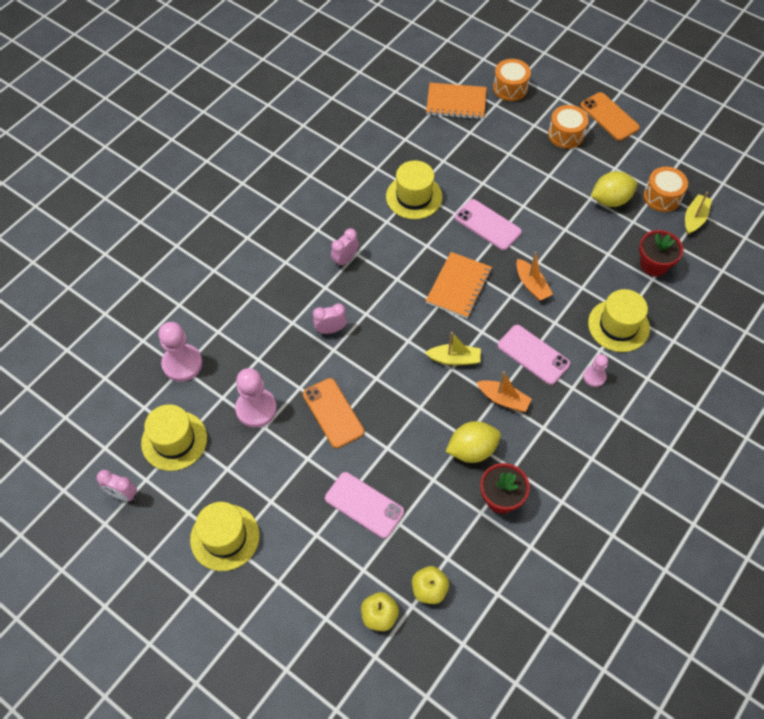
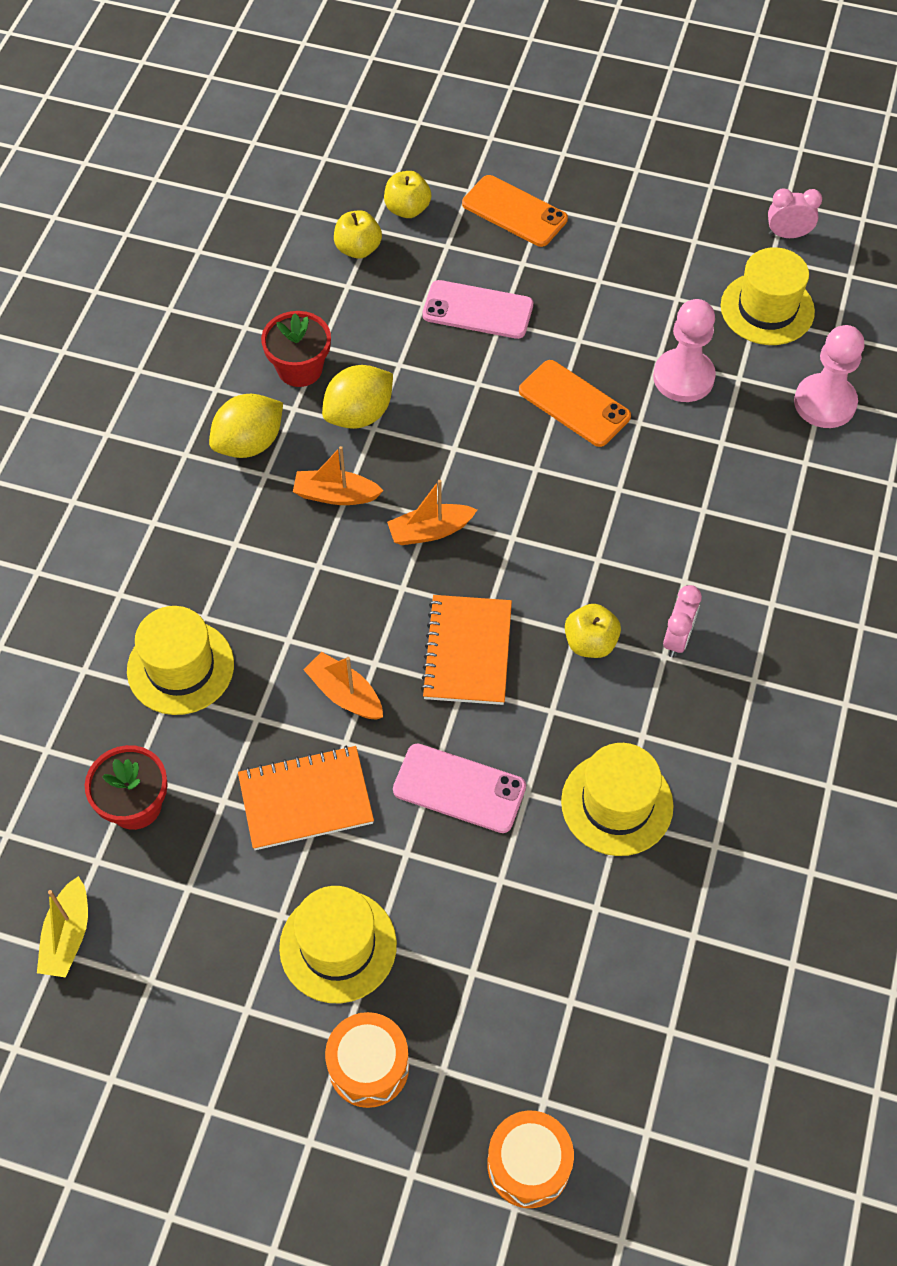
camera: 160 degrees right, 0 degrees up
yellow hat [190,502,260,571] -> yellow hat moved to [279,886,397,1003]
pink clock [313,303,347,334] -> none
yellow boat [425,332,481,365] -> orange boat [387,480,477,545]
orange notebook [426,83,487,119] -> orange notebook moved to [238,746,374,850]
pink phone [498,325,570,385] -> none
orange phone [581,92,640,141] -> orange phone moved to [462,175,568,247]
pink pawn [583,354,608,387] -> none
yellow lemon [591,171,637,207] -> yellow lemon moved to [209,394,283,458]
orange drum [644,167,688,212] -> none
none -> yellow apple [565,604,621,658]

